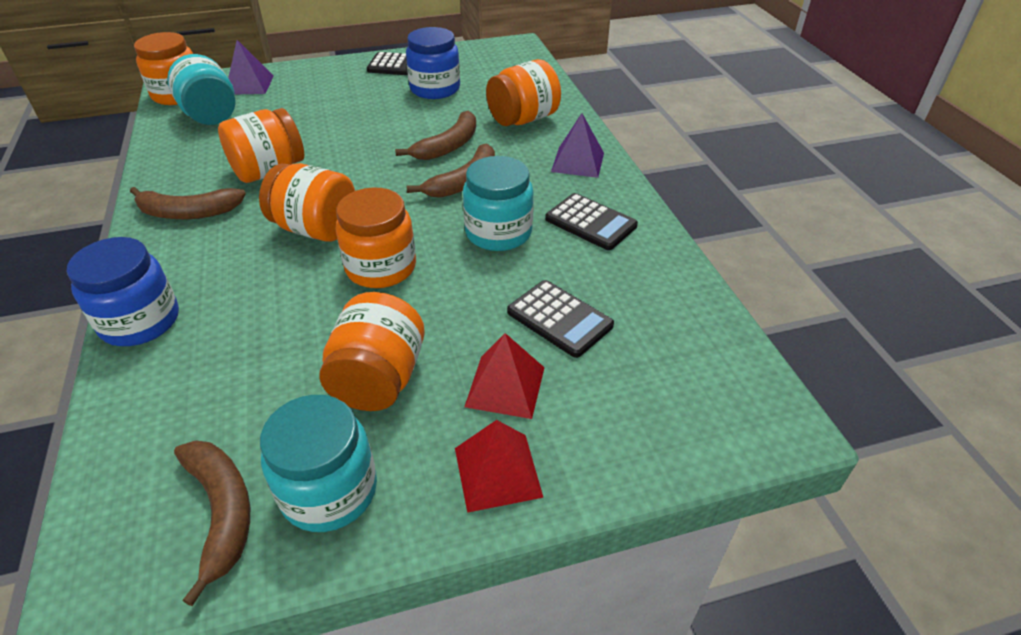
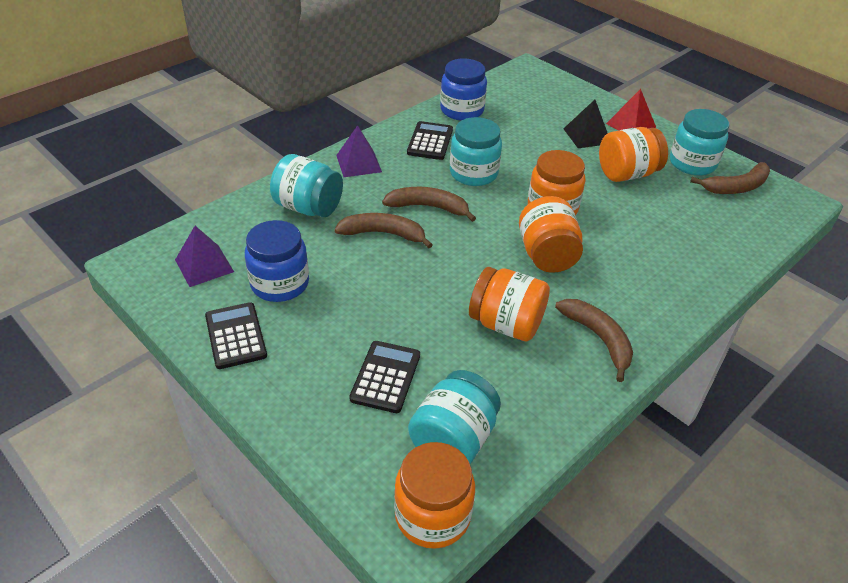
camera: 120 degrees left, 0 degrees up
blue jar [67,237,179,346] -> blue jar moved to [440,59,487,121]
brown banana [174,440,250,606] -> brown banana turned 150 degrees counterclockwise [690,162,770,194]
purple pyramid [228,40,274,94] -> purple pyramid moved to [175,226,234,287]
red pyramid [464,333,545,419] -> black pyramid [563,100,608,148]
orange jar [486,59,561,126] -> turquoise jar [270,154,343,217]
black calculator [507,280,614,358] -> black calculator moved to [349,341,420,413]

